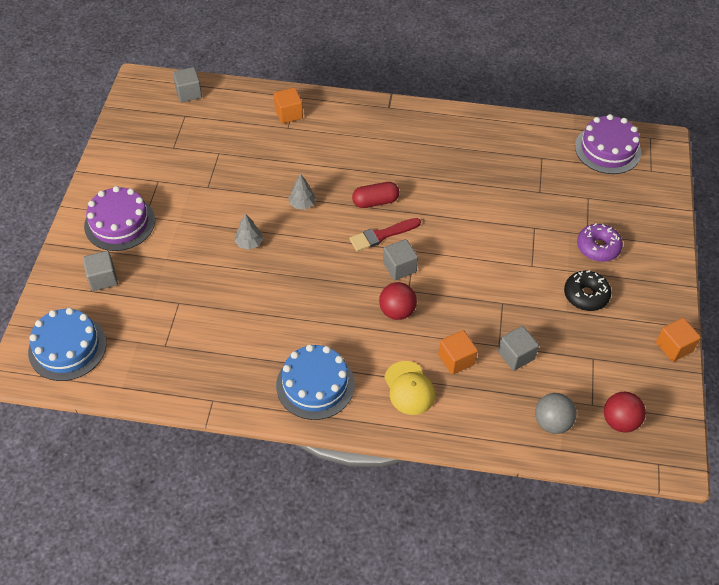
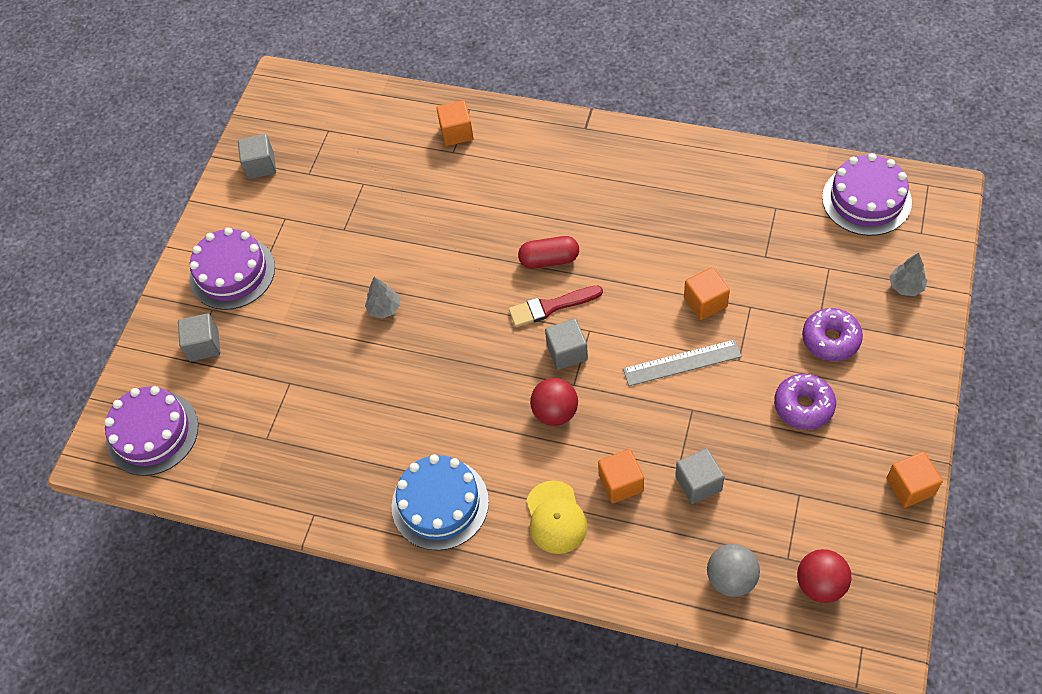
camera: 15 degrees right, 5 degrees up
blue cake [28,308,107,381] -> purple cake [104,386,198,476]
grey cube [173,67,202,102] -> grey cube moved to [238,134,276,179]
grey tree [288,174,316,209] -> grey tree moved to [889,253,927,296]
black donut [564,270,611,311] -> purple donut [774,374,836,430]
none -> grey ruler [623,339,742,386]
none -> orange cube [684,267,730,320]

